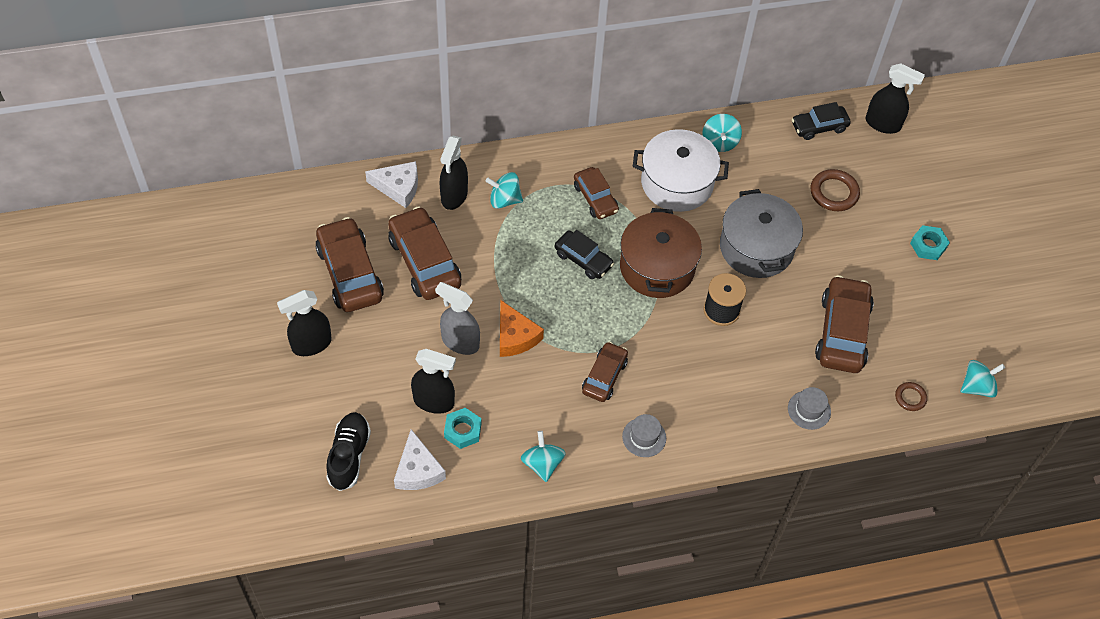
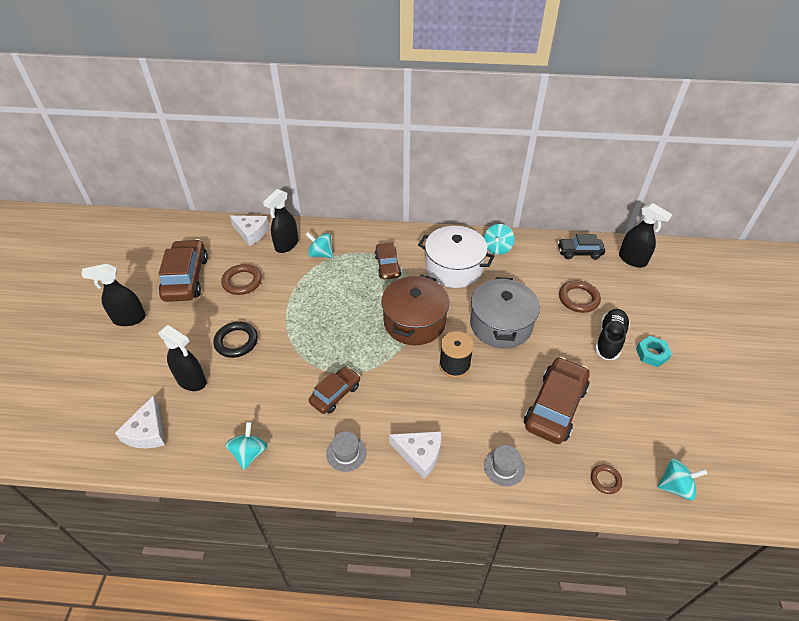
camera: 20 degrees right, 10 degrees down
black shoe [326,412,371,491] -> black shoe moved to [595,309,630,360]
brown car [388,206,461,300] -> brown ring [221,264,262,295]
grey spray bottle [435,282,480,355] -> black ring [213,322,258,358]
turquoise nut [444,408,482,449] -> none
orange cheese [500,300,544,357] -> none
black car [555,230,614,279] -> none
none -> white cheese [389,431,441,479]

